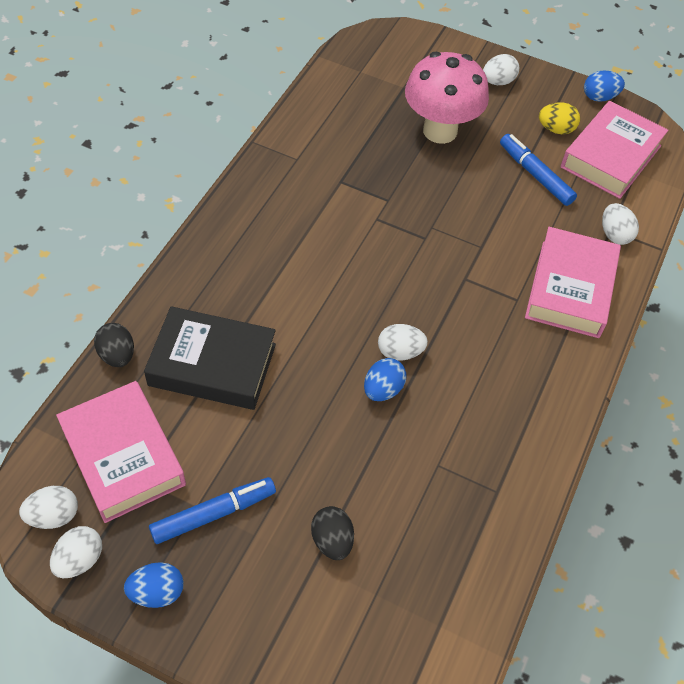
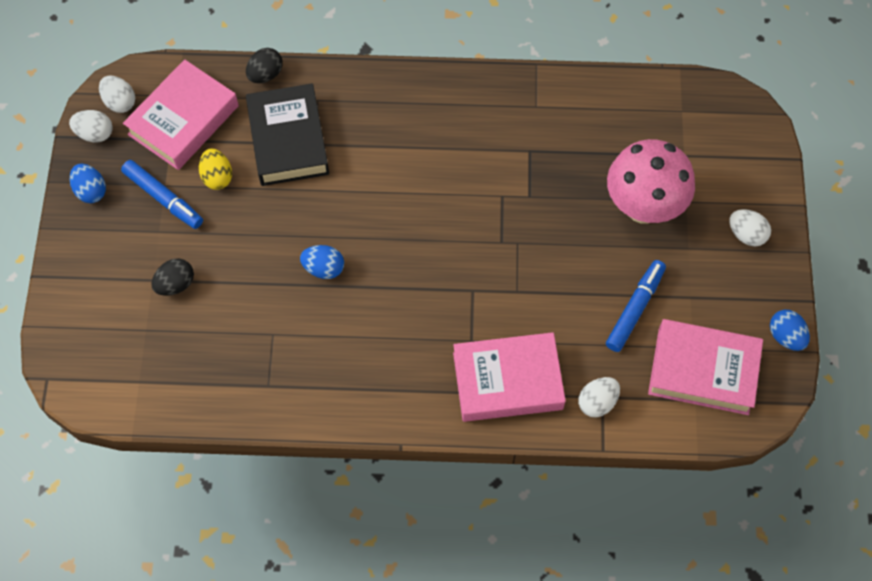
camera: 70 degrees right, 10 degrees up
white egg [378,324,428,361] -> none
yellow egg [539,102,580,134] -> yellow egg moved to [199,148,232,190]

